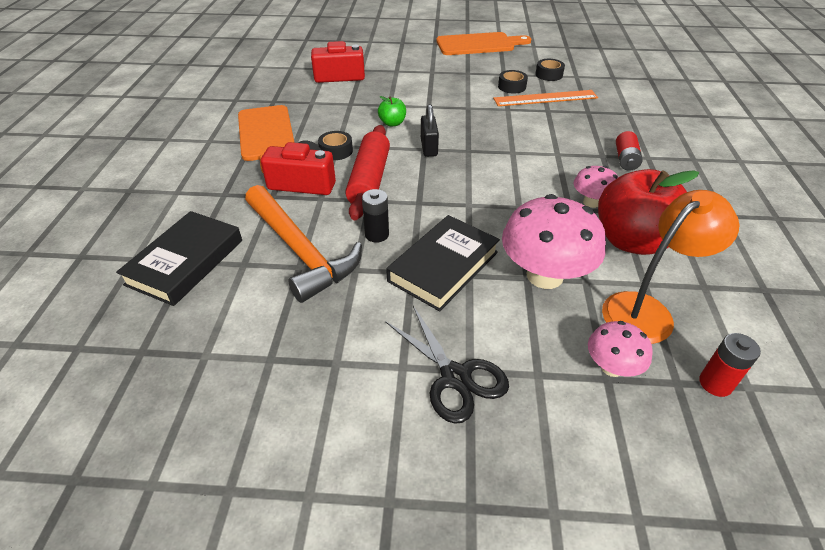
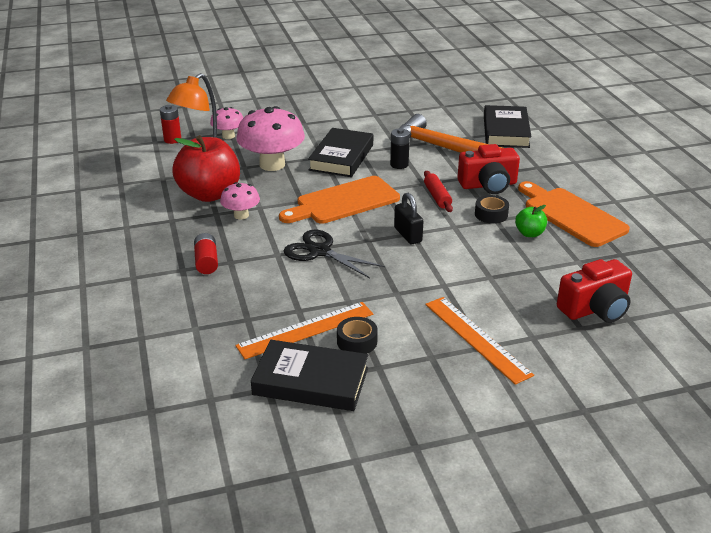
camera: 160 degrees right, 10 degrees down
red rolling pin [345,125,390,220] -> red rolling pin [424,171,453,212], size x0.56
green apple [378,96,406,127] -> green apple moved to [515,205,547,237]
black scissors [385,306,509,424] -> black scissors moved to [284,230,385,278]
orange cutting board [436,32,531,55] -> orange cutting board moved to [279,176,400,224]
black tape [536,59,565,81] -> black book [251,340,368,411]
none -> orange ruler [425,297,534,385]

